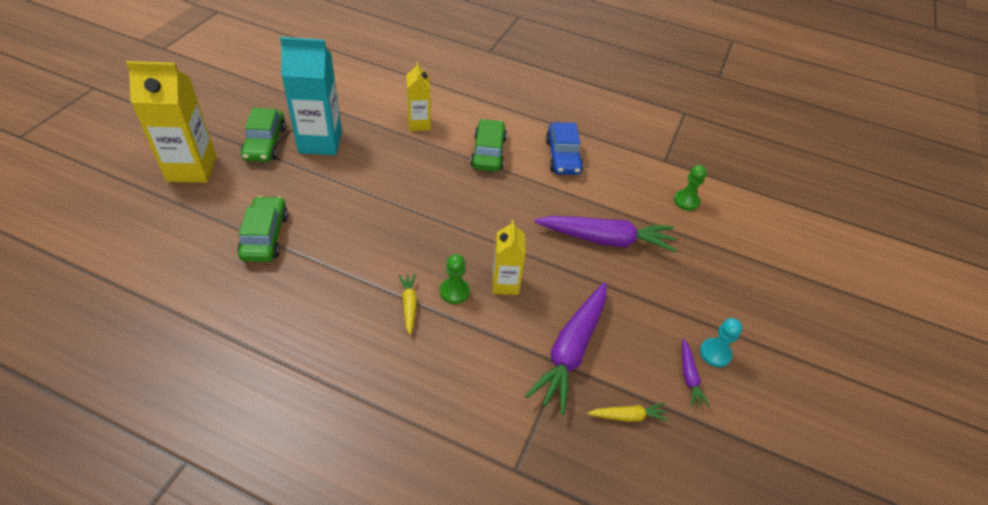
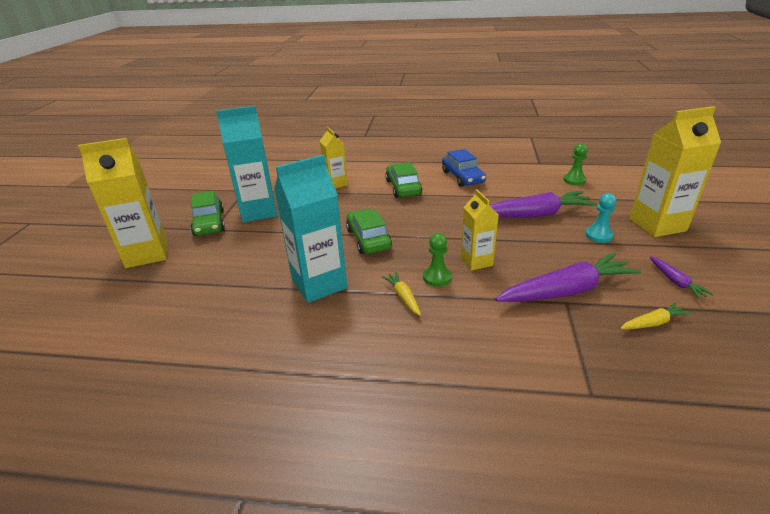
camera: 10 degrees left, 15 degrees down
green car [238,196,288,262] -> green car moved to [346,209,392,254]
purple carrot [525,282,607,415] -> purple carrot turned 120 degrees counterclockwise [495,253,641,302]
turquoise pawn [700,318,742,367] -> turquoise pawn moved to [585,193,616,243]
none -> turquoise carton [274,155,347,303]
none -> yellow carton [629,106,721,237]

